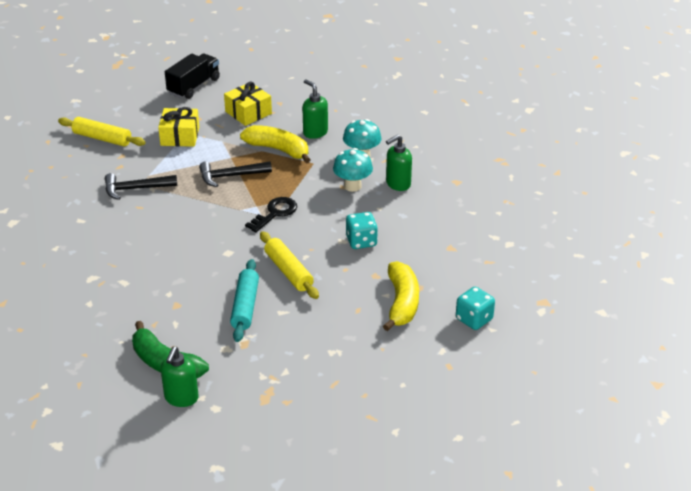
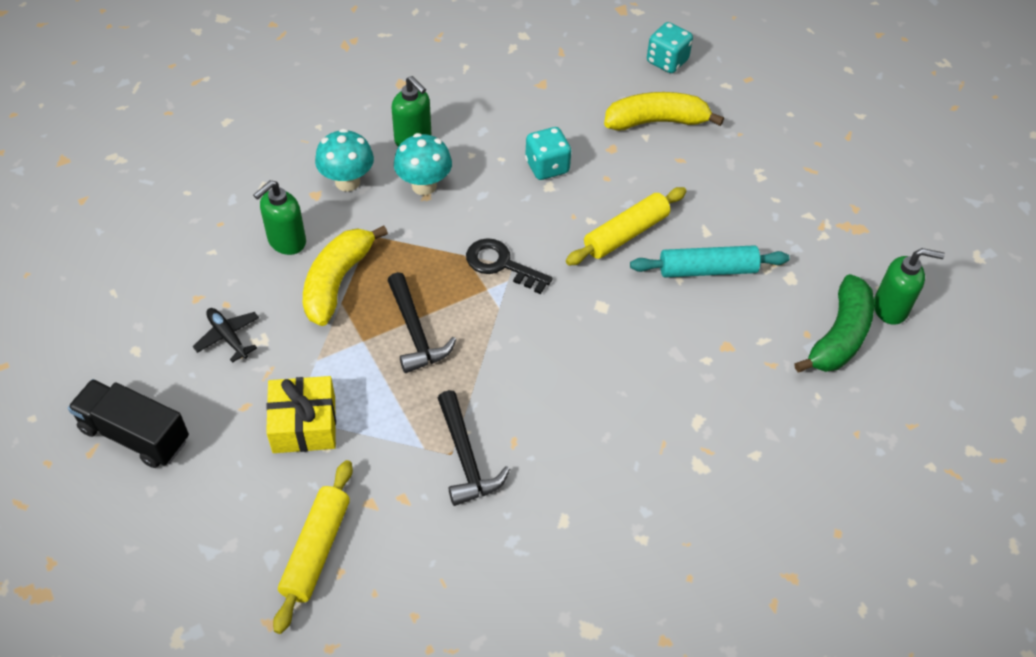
camera: 100 degrees left, 15 degrees up
yellow gift [224,82,272,126] -> black plane [193,308,259,363]

